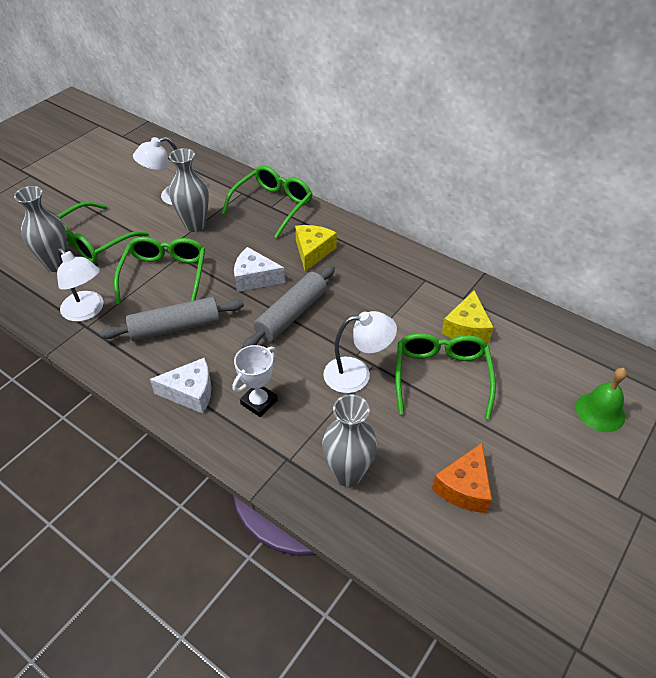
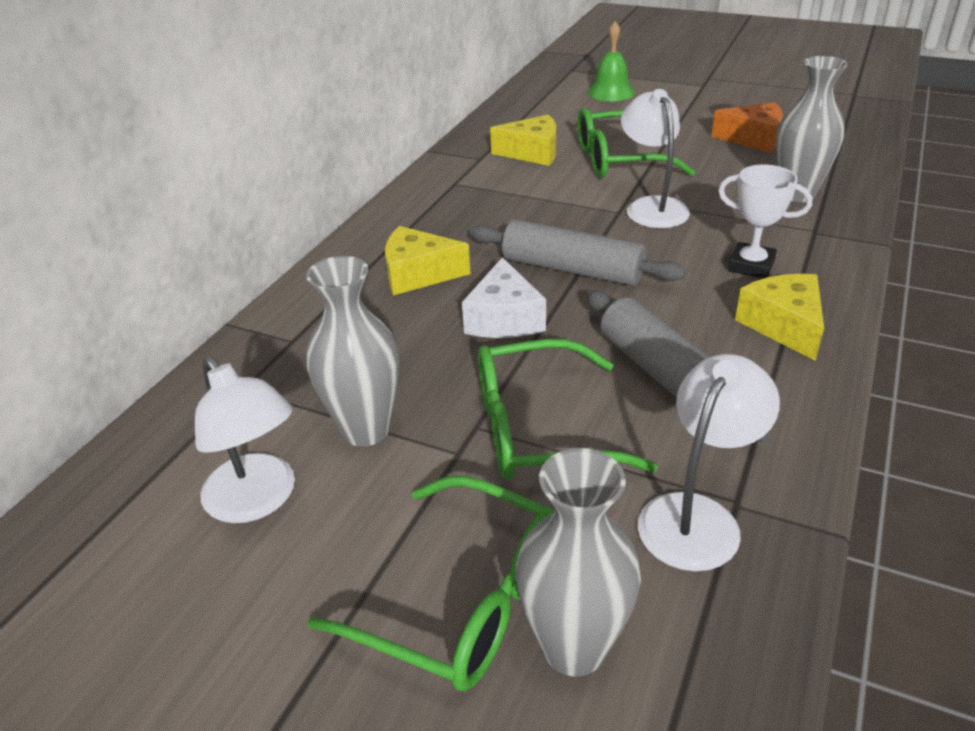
camera: 100 degrees left, 10 degrees down
white cheese [150,358,212,414] -> yellow cheese [735,274,824,361]
green glasses [222,166,312,238] -> none

